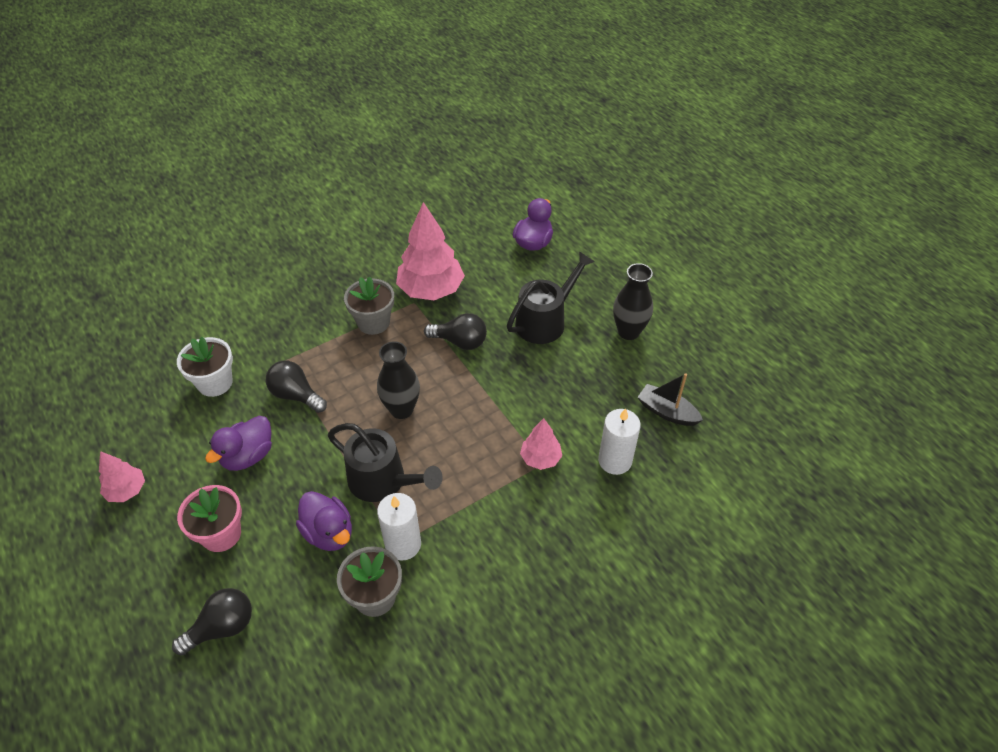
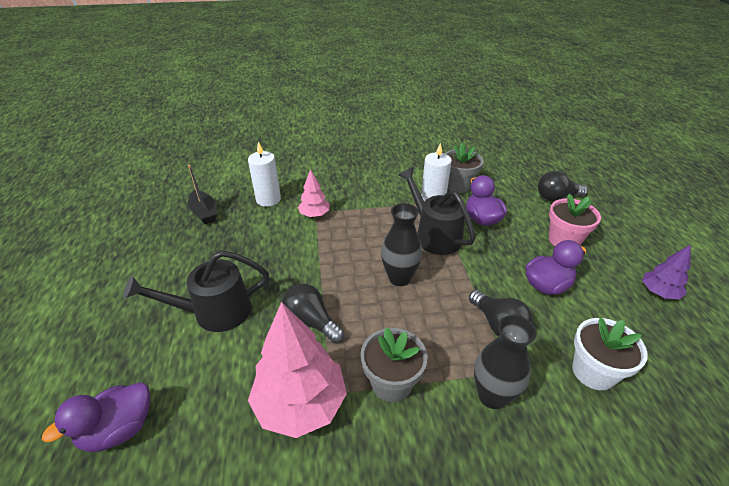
camera: 155 degrees left, 10 degrees down
pink tree [99,451,145,502] -> purple tree [642,245,691,299]
black vase [613,263,653,340] -> black vase moved to [474,315,537,409]

